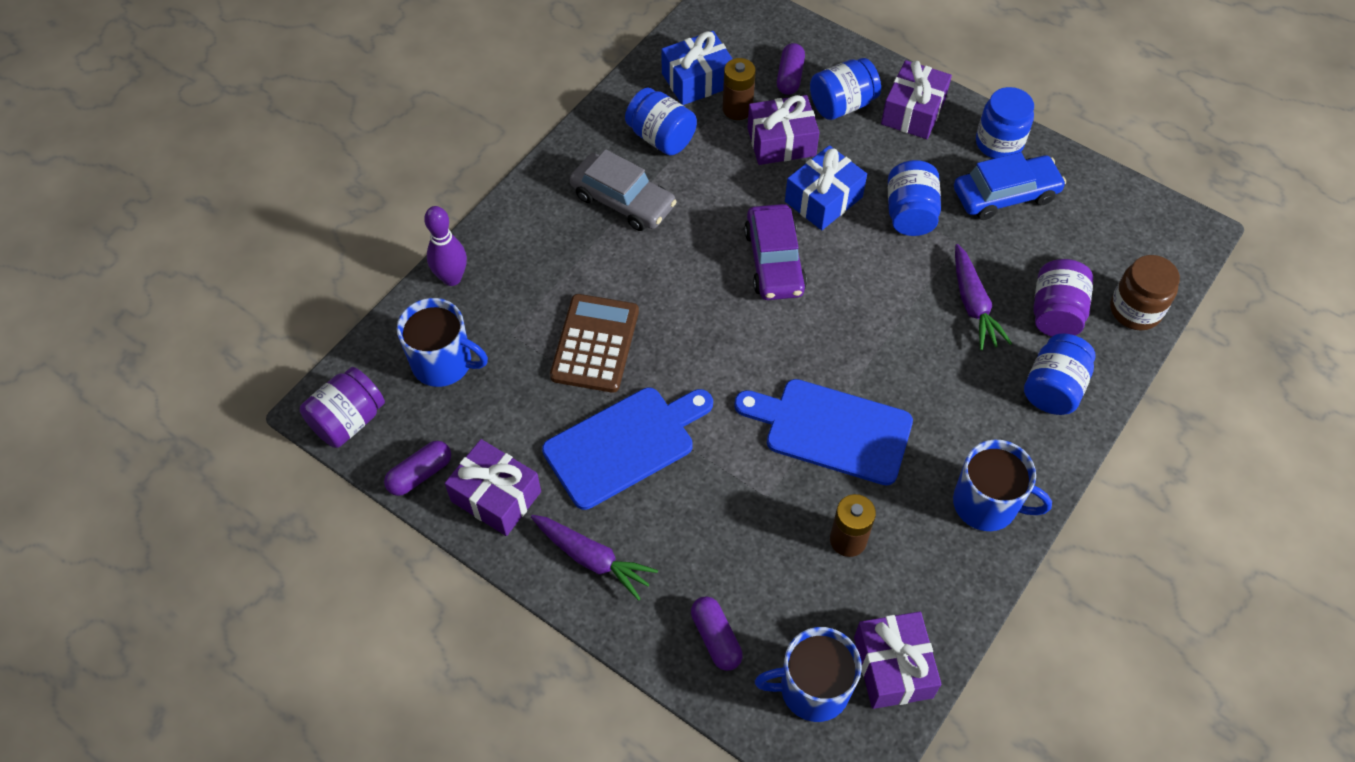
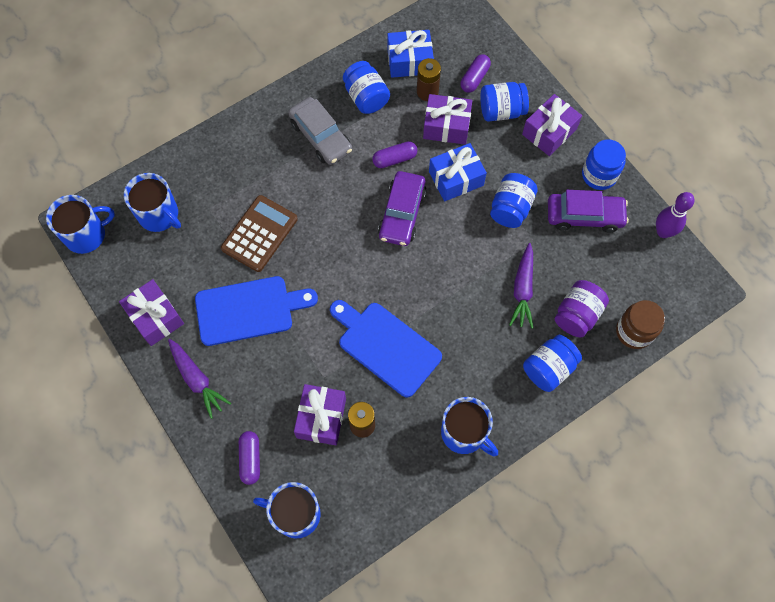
camera: 20 degrees right, 10 degrees up
purple jar [300,367,385,448] -> blue mug [46,195,115,254]
purple capsule [384,441,451,496] -> purple capsule moved to [372,141,417,168]
purple bowling pin [424,206,467,286] -> purple bowling pin moved to [656,192,695,238]
purple gift [854,612,941,709] -> purple gift moved to [294,384,346,445]
blue car [954,152,1066,220] -> purple car [548,190,629,233]

